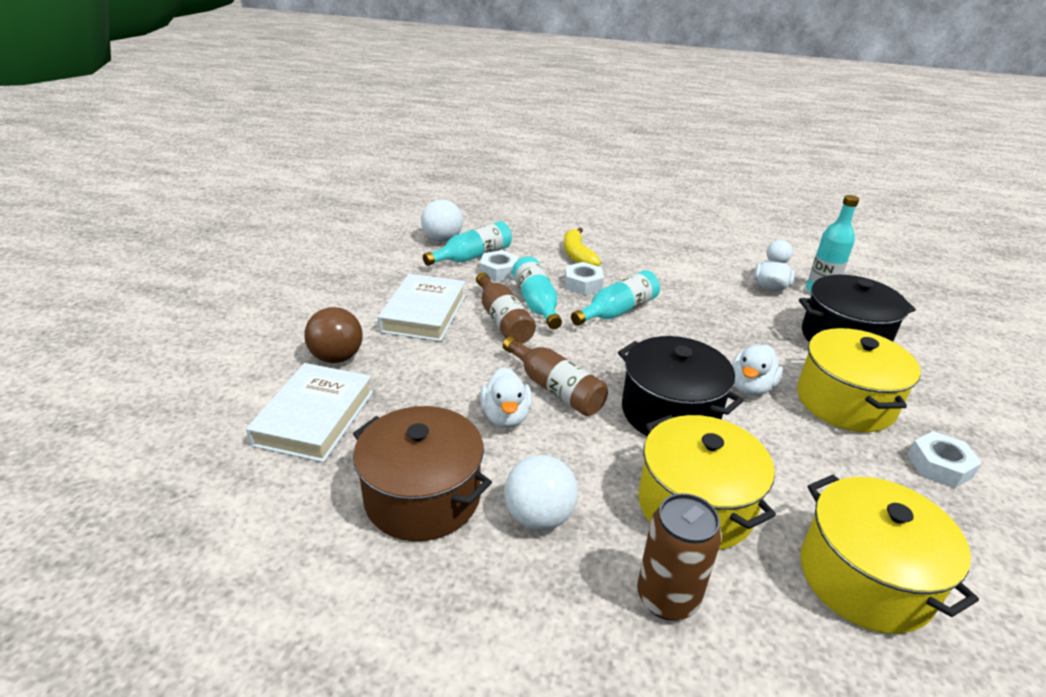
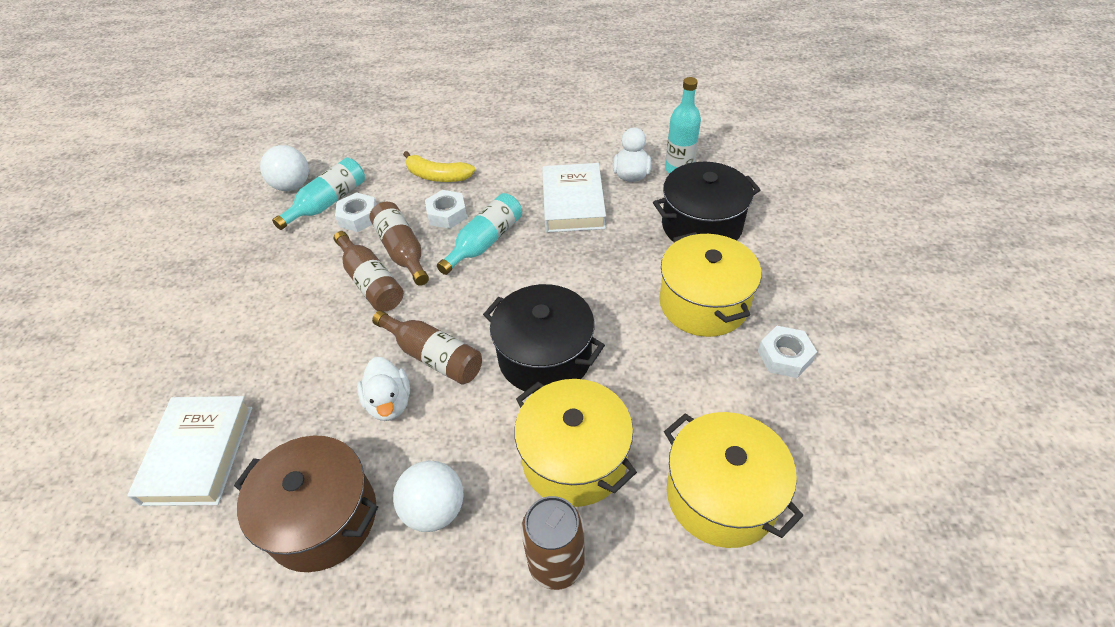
camera: 10 degrees left, 15 degrees up
brown ball [304,307,363,363] -> none
white book [378,274,465,342] -> white book moved to [542,163,606,233]
turquoise bottle [512,256,562,329] -> brown bottle [370,202,429,286]
yellow banana [564,227,601,266] -> yellow banana turned 45 degrees counterclockwise [403,151,475,182]
white duck [732,345,783,396] -> none

